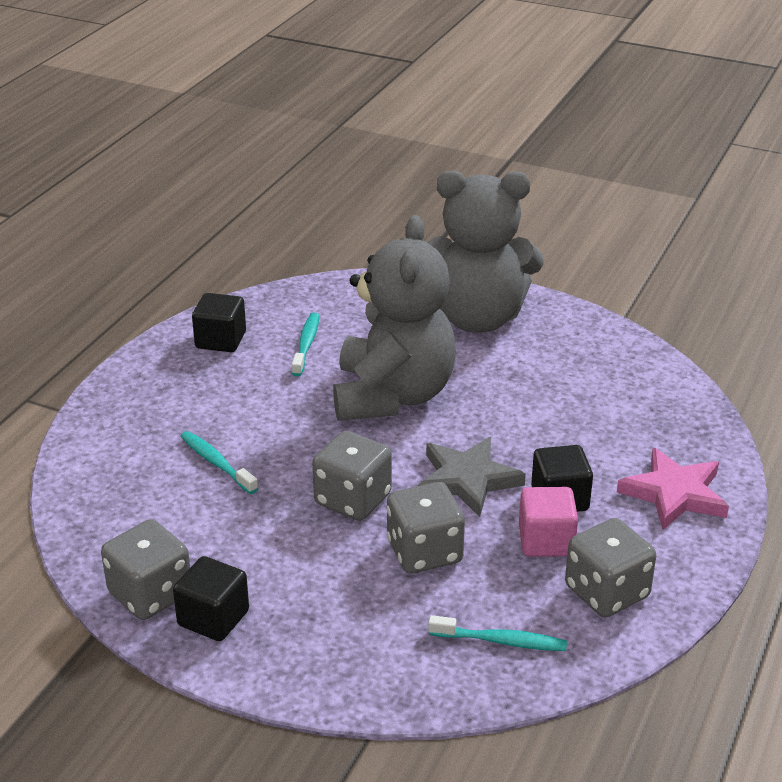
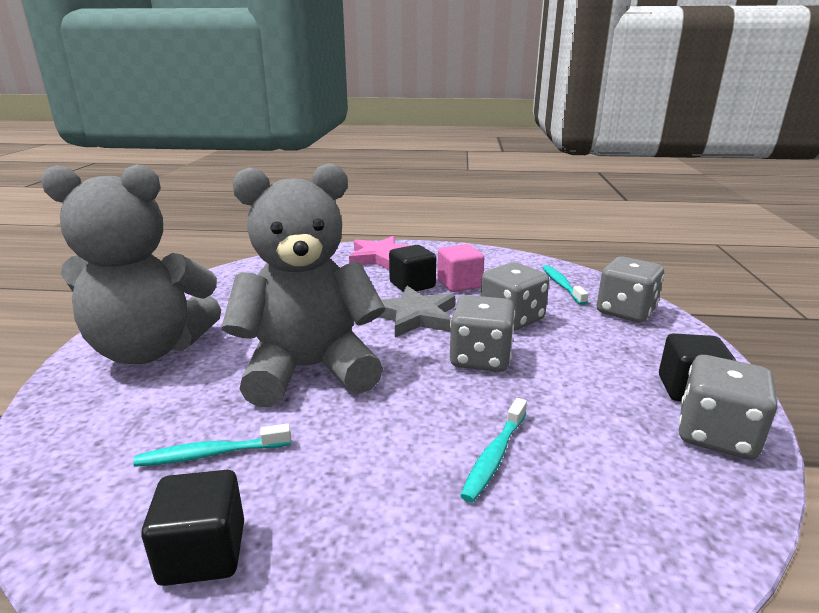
camera: 110 degrees left, 10 degrees down
grey teddy bear [427,171,544,333] -> grey teddy bear turned 105 degrees clockwise [41,164,221,364]
grey dice [565,518,656,617] -> grey dice moved to [597,257,664,323]

